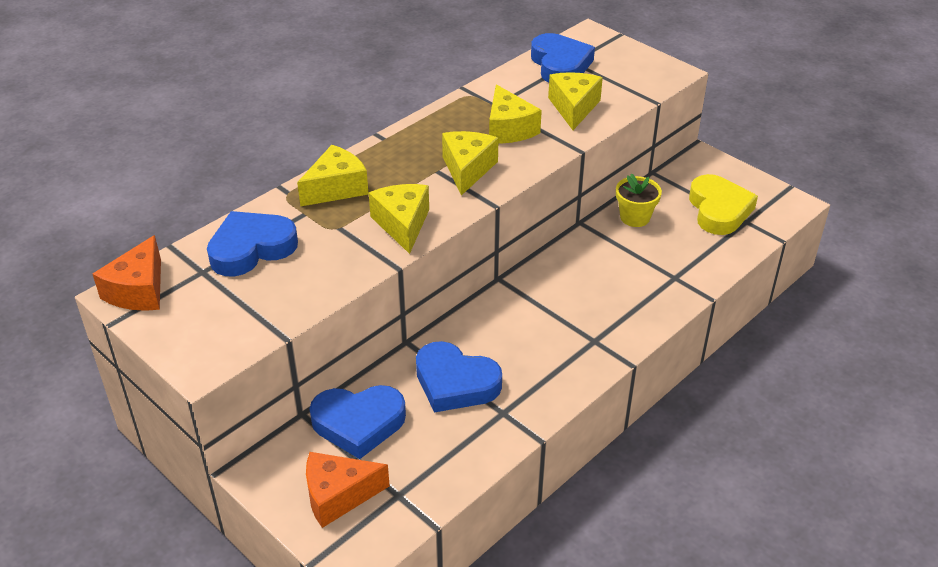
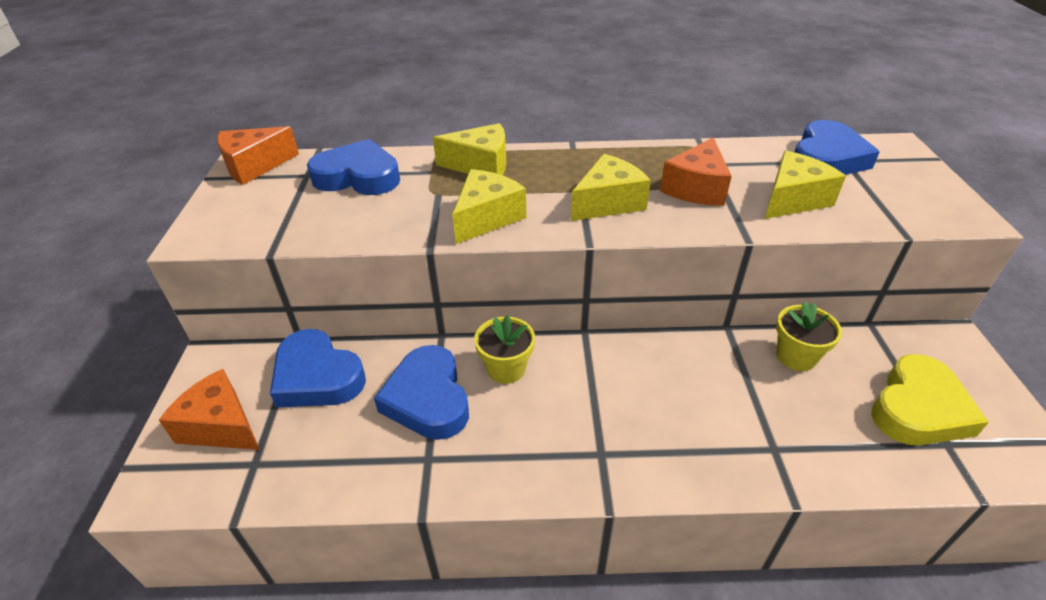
camera: 45 degrees right, 0 degrees up
yellow cheese [489,84,542,144] -> orange cheese [660,137,732,206]
none -> yellow flower pot [474,315,535,384]

